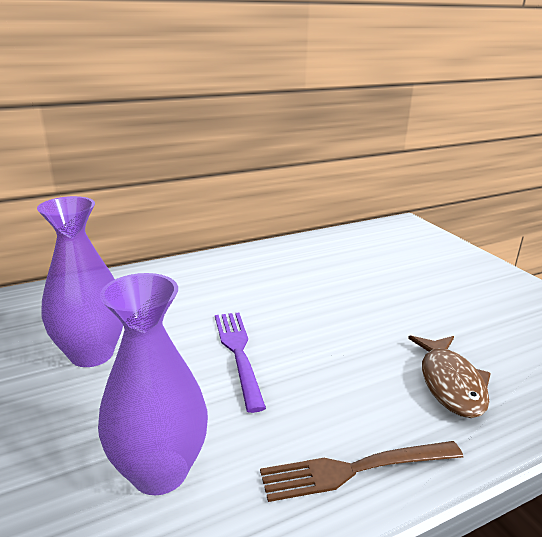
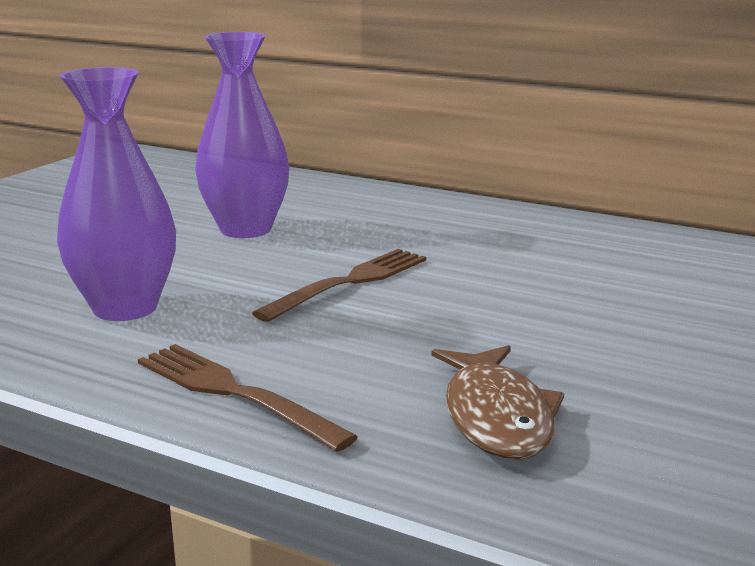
camera: 55 degrees right, 5 degrees down
purple fork [215,313,266,413] -> brown fork [252,249,426,322]
brown fish [408,335,491,418] -> brown fish turned 60 degrees counterclockwise [432,345,564,460]

